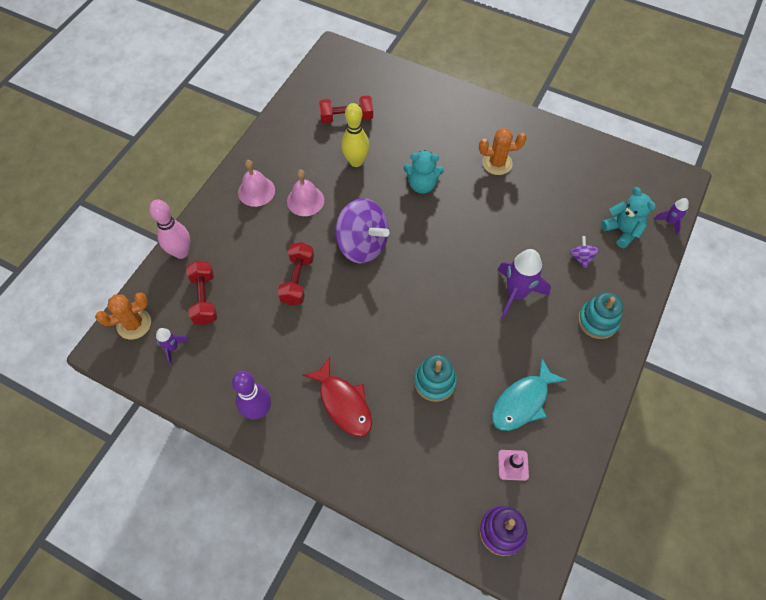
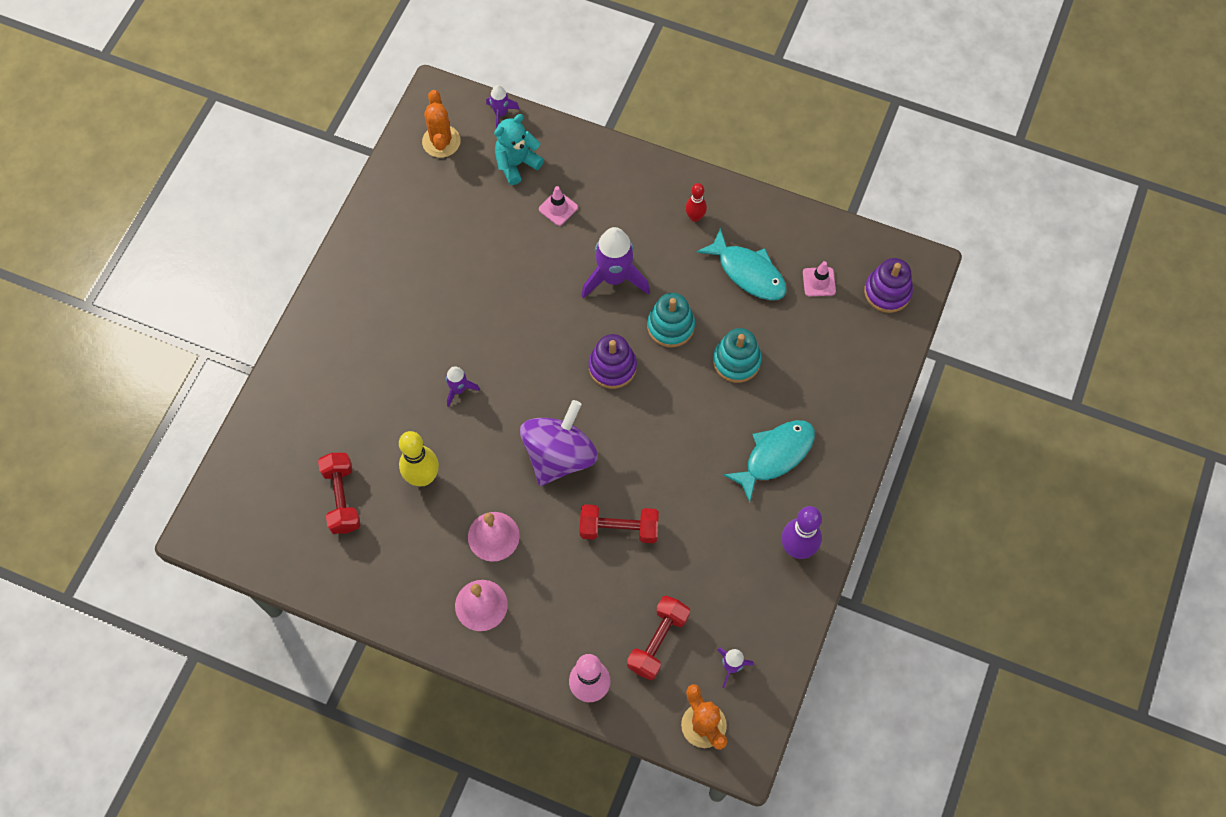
camera: 95 degrees left, 5 degrees up
red dumbbell [186,261,217,325] -> red dumbbell turned 45 degrees counterclockwise [627,596,690,680]
red fish [303,357,372,437] -> turquoise fish [723,420,815,503]
turquoise teddy bear [403,150,444,194] -> purple rocket [446,366,480,407]
orange cactus [479,128,527,175] -> orange cactus moved to [422,90,461,158]
purple spinning top [570,236,599,268] -> pink traffic cone [539,186,578,226]
turquoise stacking toy [578,292,623,339] -> turquoise stacking toy moved to [647,293,695,347]
none -> purple stacking toy [588,334,637,389]
none -> red bowling pin [685,183,707,222]

